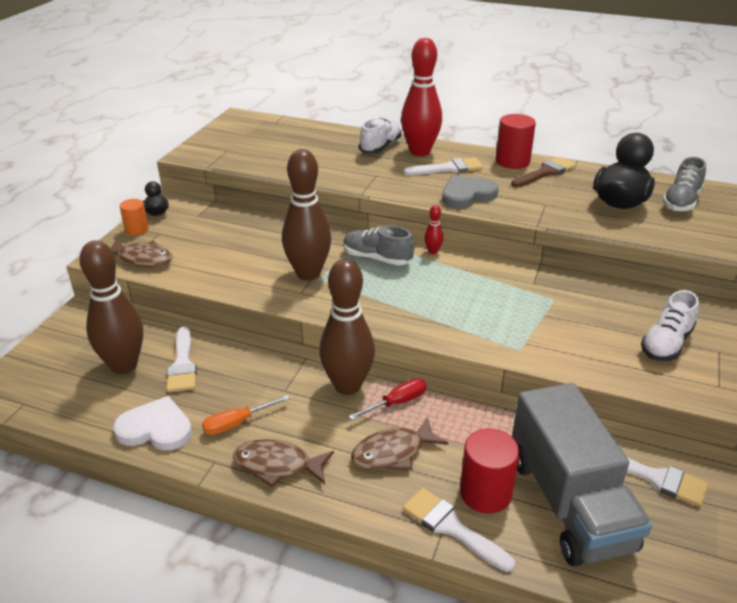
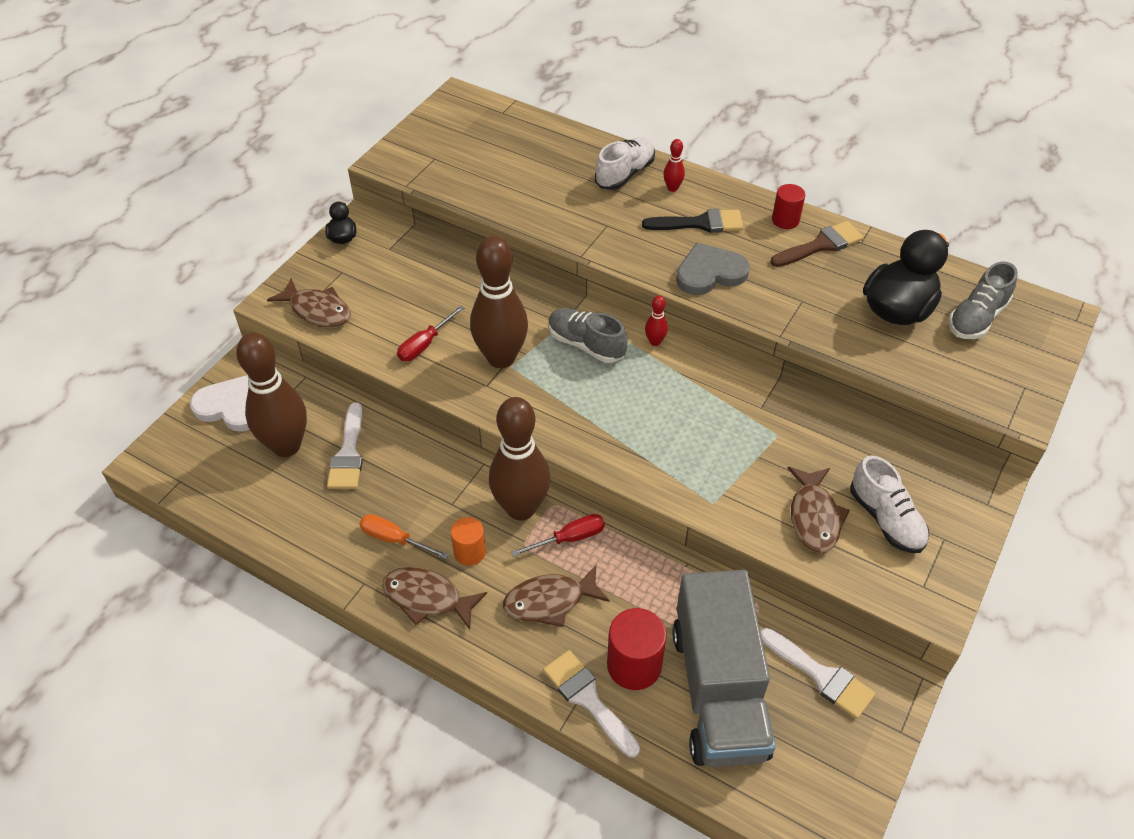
camera: 10 degrees right, 15 degrees up
white heart [113,396,192,451] -> white heart moved to [190,375,250,432]
orange cylinder [120,199,149,235] -> orange cylinder moved to [451,517,486,566]
orange screwdriver [202,395,290,435] -> orange screwdriver turned 45 degrees clockwise [359,514,449,559]
red bowling pin [401,38,442,156] -> red bowling pin [663,139,685,192], size x0.41
white brush [404,157,483,175] -> black brush [642,209,743,233]
red cylinder [496,114,536,169] -> red cylinder [772,184,805,229], size x0.63
white shoe [641,290,699,361] -> white shoe turned 75 degrees counterclockwise [850,455,929,553]
none -> red screwdriver [397,305,464,361]
none -> brown fish [788,467,850,553]

